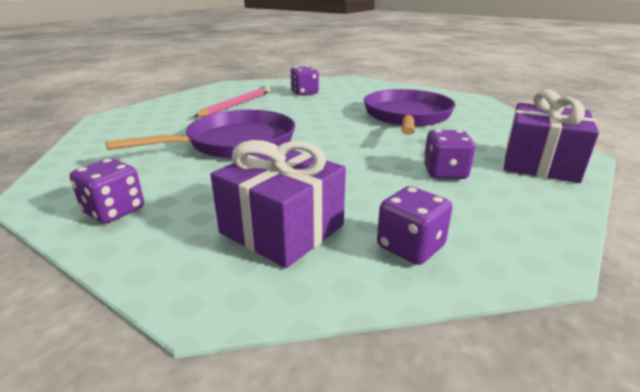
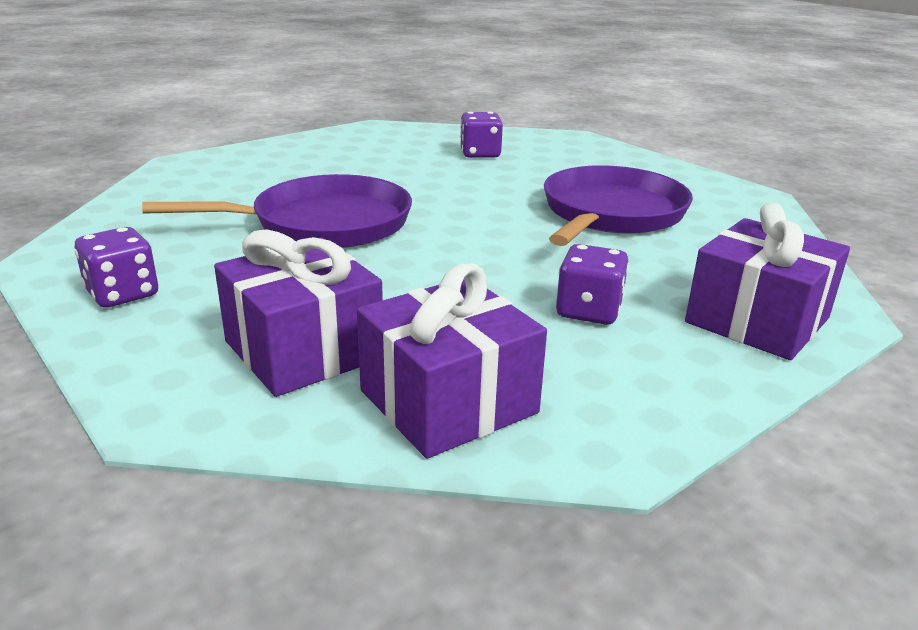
camera: 15 degrees right, 0 degrees up
pink pencil [193,86,271,117] -> none
purple dice [377,186,452,265] -> purple gift [357,263,547,459]

